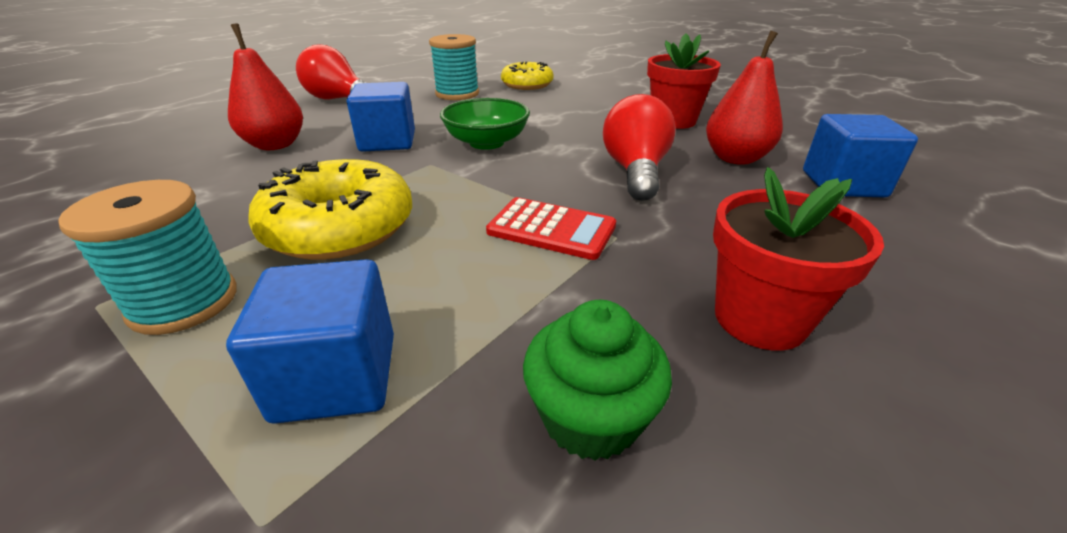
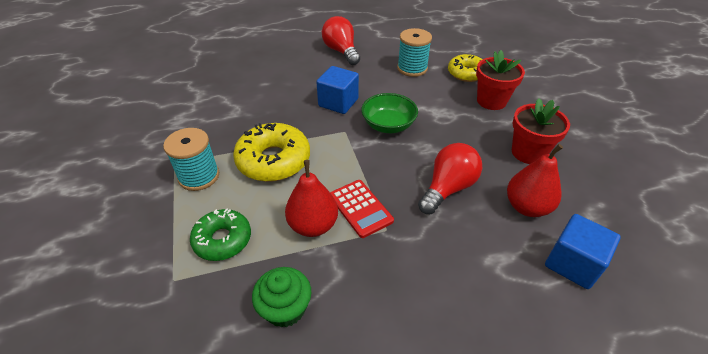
camera: 35 degrees right, 10 degrees up
blue cube [226,259,394,424] -> green donut [190,209,251,261]
red pear [228,24,303,150] -> red pear moved to [285,160,338,237]
red flower pot [713,167,884,351] -> red flower pot moved to [476,50,525,110]

